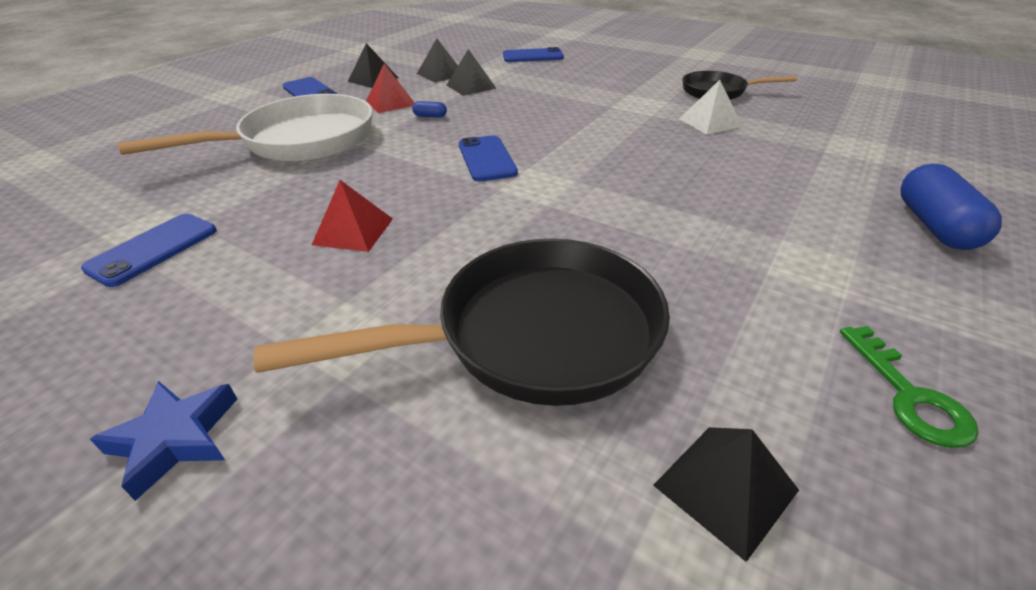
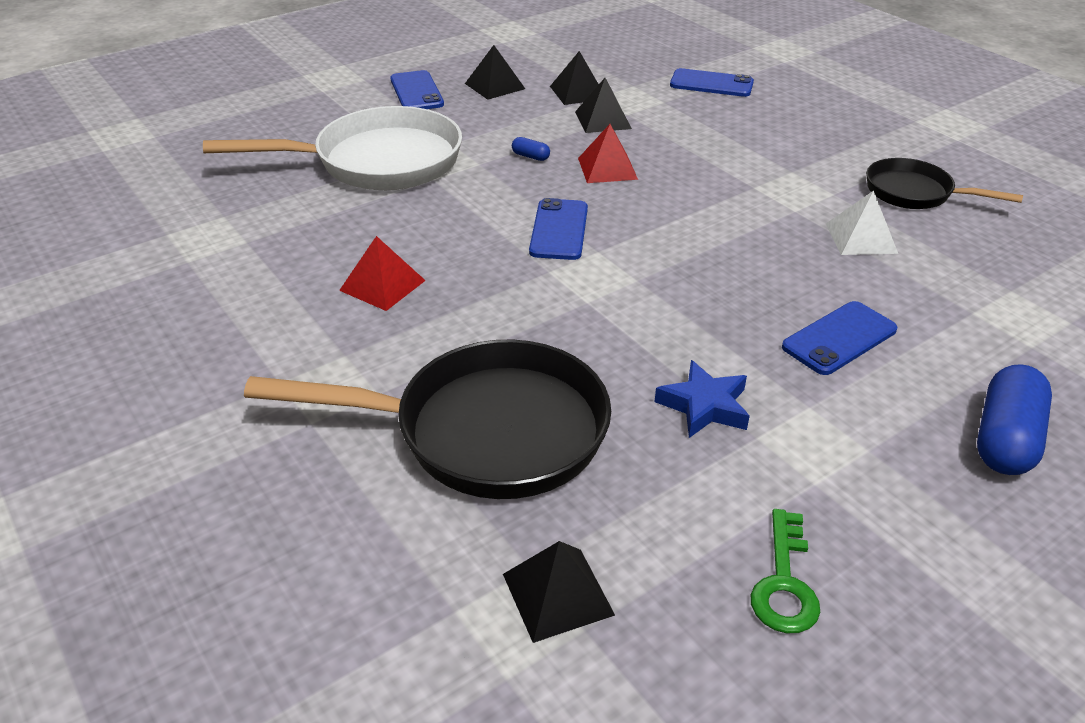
camera: 20 degrees right, 0 degrees up
blue phone [81,214,217,287] -> blue phone moved to [782,301,897,375]
blue star [90,381,237,501] -> blue star moved to [655,360,750,438]
red pyramid [366,64,415,113] -> red pyramid moved to [578,124,638,183]

